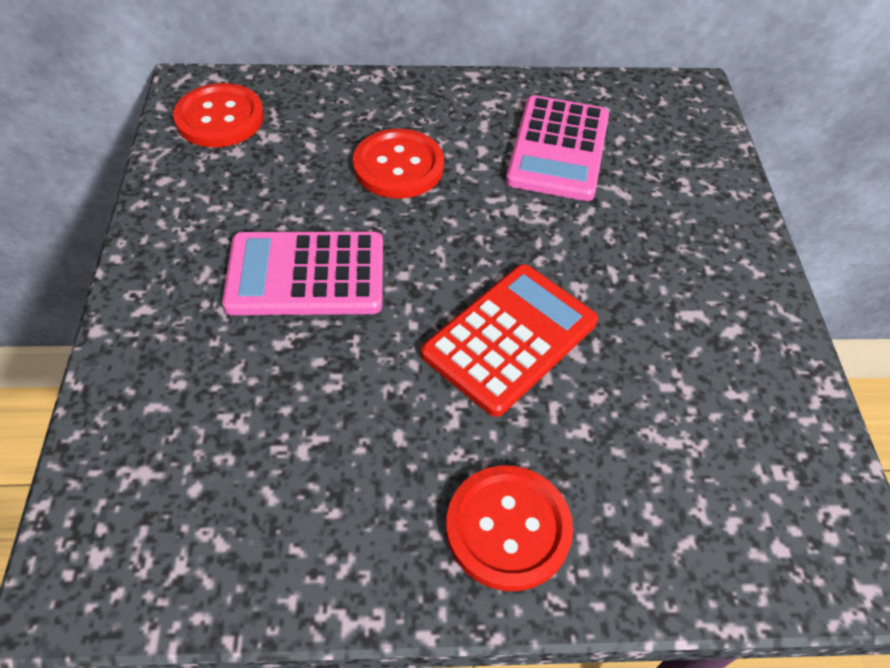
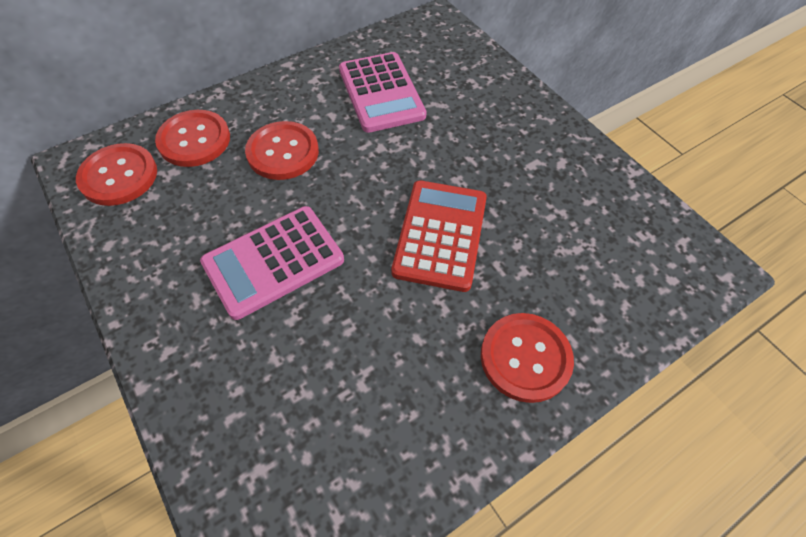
camera: 30 degrees left, 5 degrees up
none -> red button [155,110,230,167]

